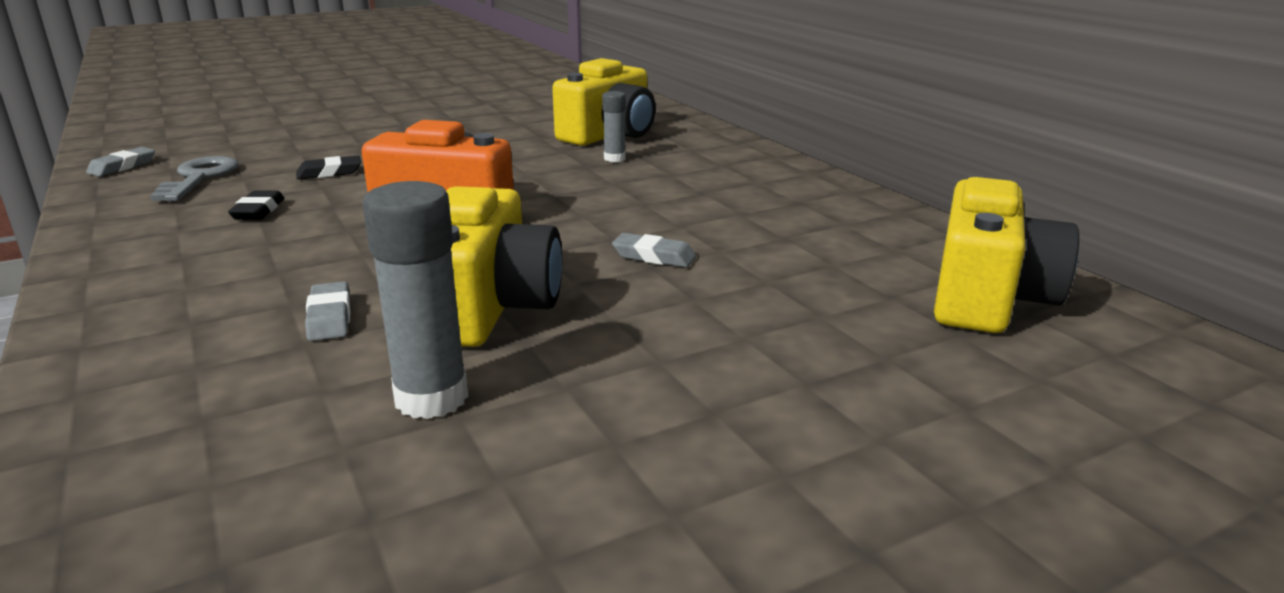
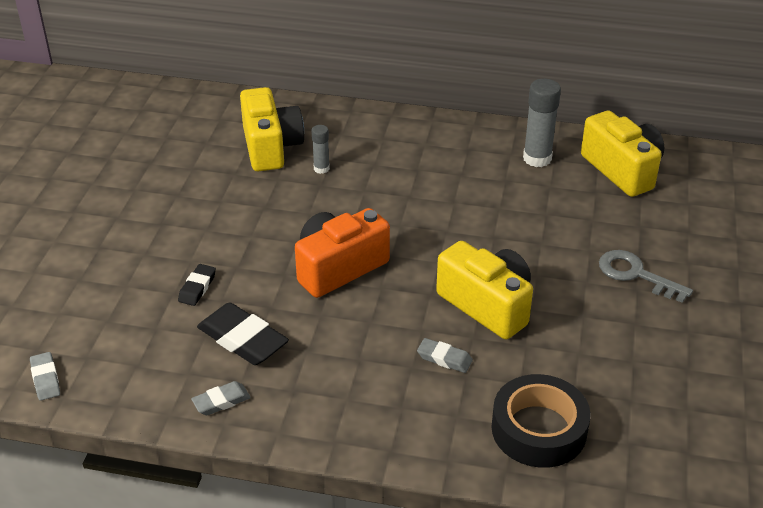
camera: 50 degrees left, 15 degrees up
grey key [150,156,239,201] -> grey key moved to [599,250,693,303]
black eraser [228,190,285,220] -> black eraser [197,302,289,365], size x1.85
grey glue stick [362,181,468,419] -> grey glue stick moved to [523,79,561,167]
grey eraser [612,233,696,268] -> grey eraser moved to [191,381,251,415]
none -> black tape [491,374,591,468]

